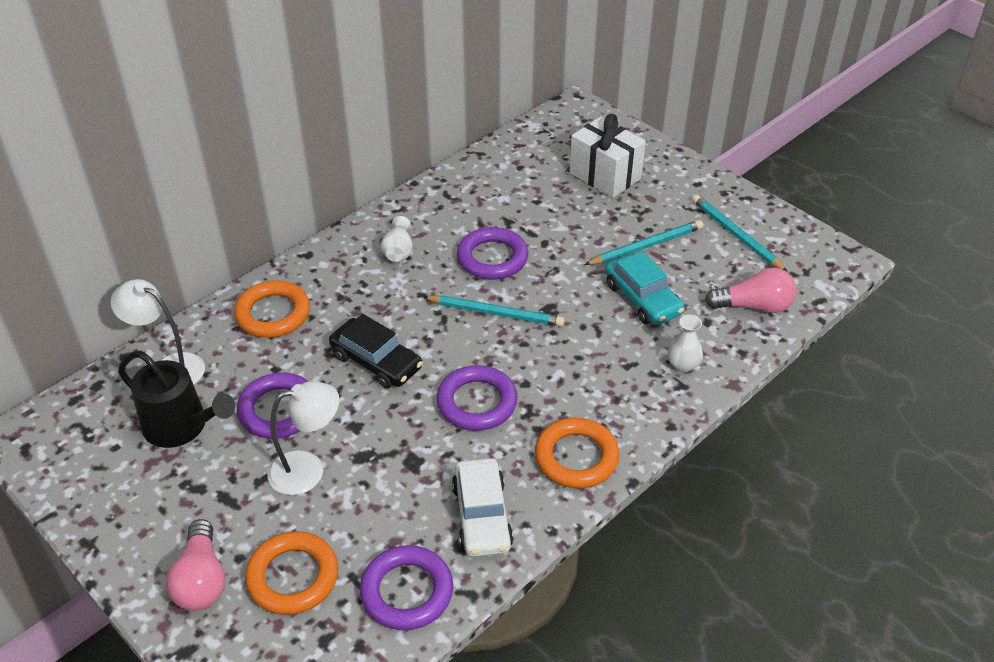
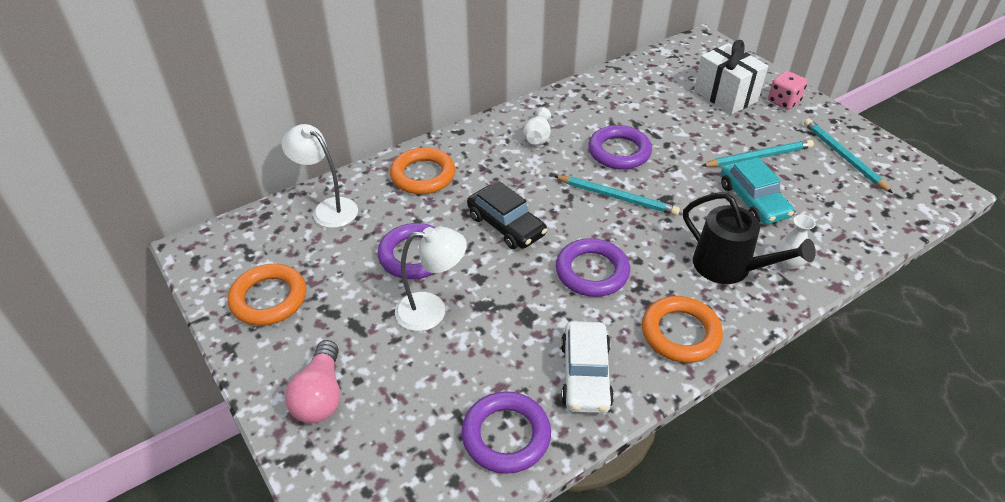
camera: 10 degrees right, 0 degrees up
black watering can [118,351,235,448] -> black watering can moved to [683,192,816,284]
orange ring [245,531,338,615] -> orange ring moved to [228,264,306,326]
pink light bulb [705,268,797,313] -> none
none -> pink dice [768,71,808,110]

